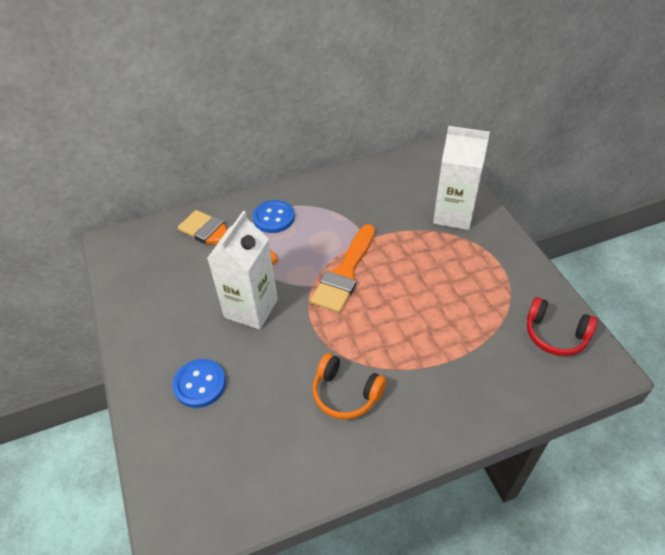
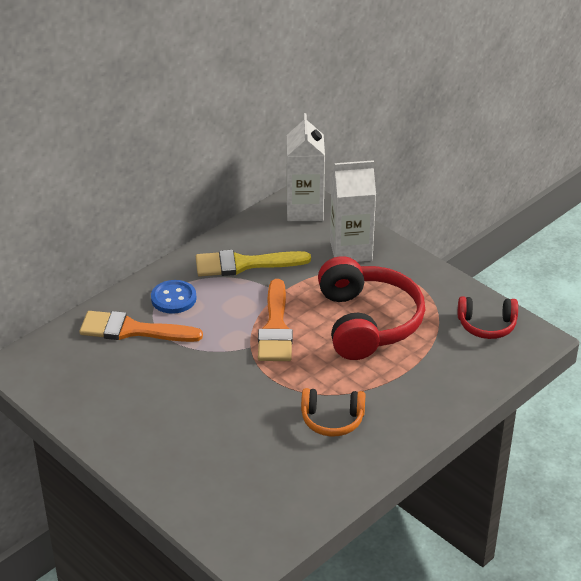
camera: 25 degrees left, 10 degrees down
blue button [173,359,226,408] -> none
white carton [207,211,278,329] -> white carton moved to [286,113,325,221]
none -> yellow brush [196,250,311,277]
none -> red headphones [318,256,425,360]

